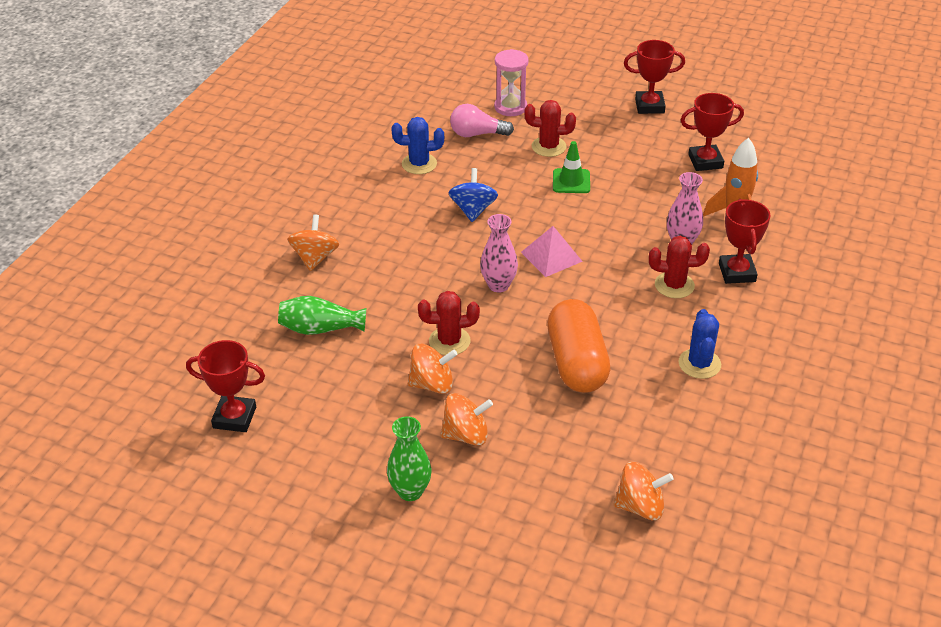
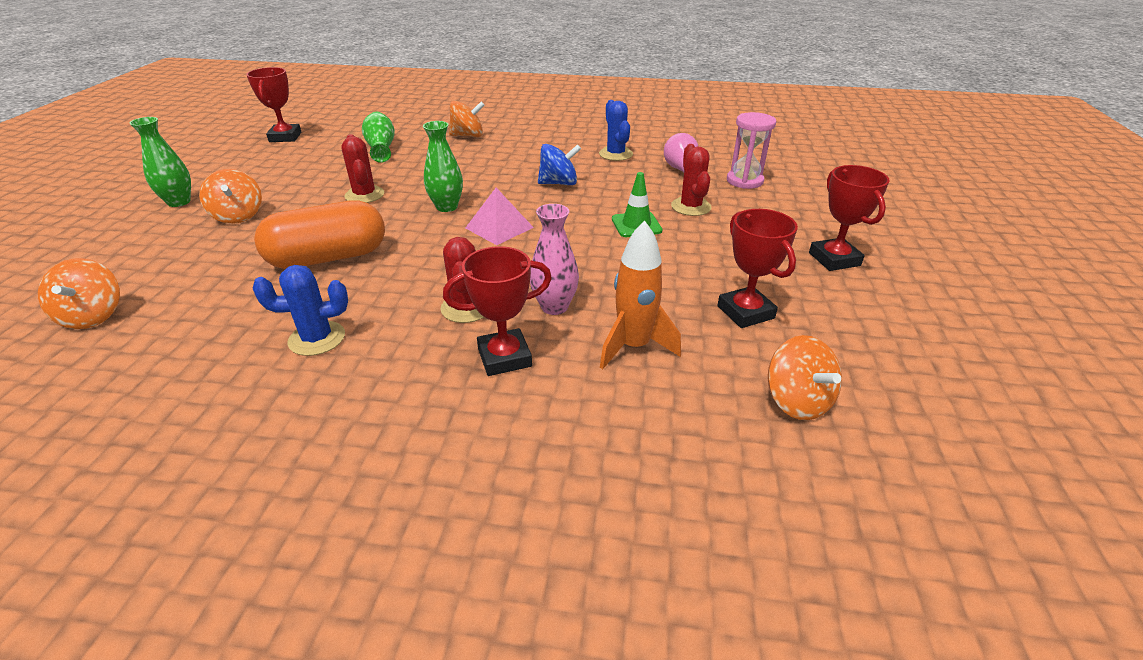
camera: 75 degrees right, 5 degrees down
orange spinning top [408,344,458,394] -> orange spinning top moved to [768,335,842,420]
pink vase [480,214,518,293] -> green vase [423,121,463,212]

